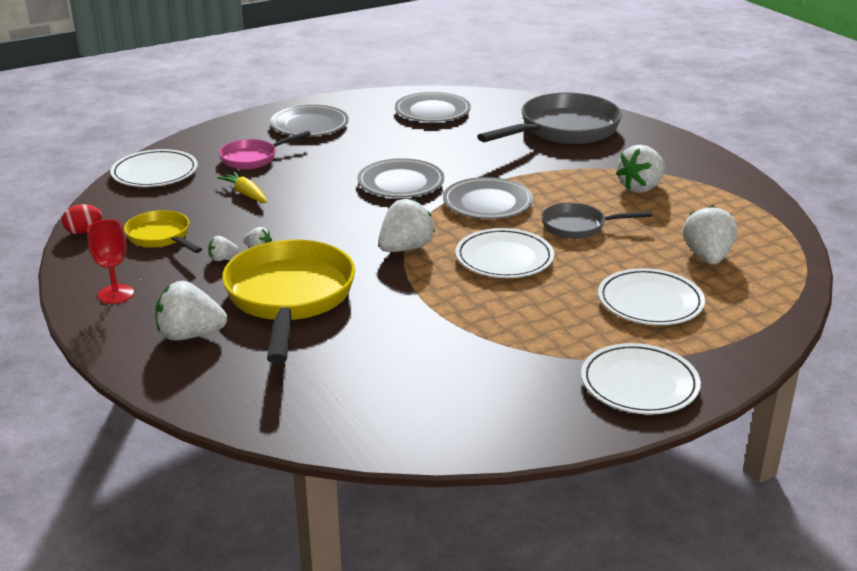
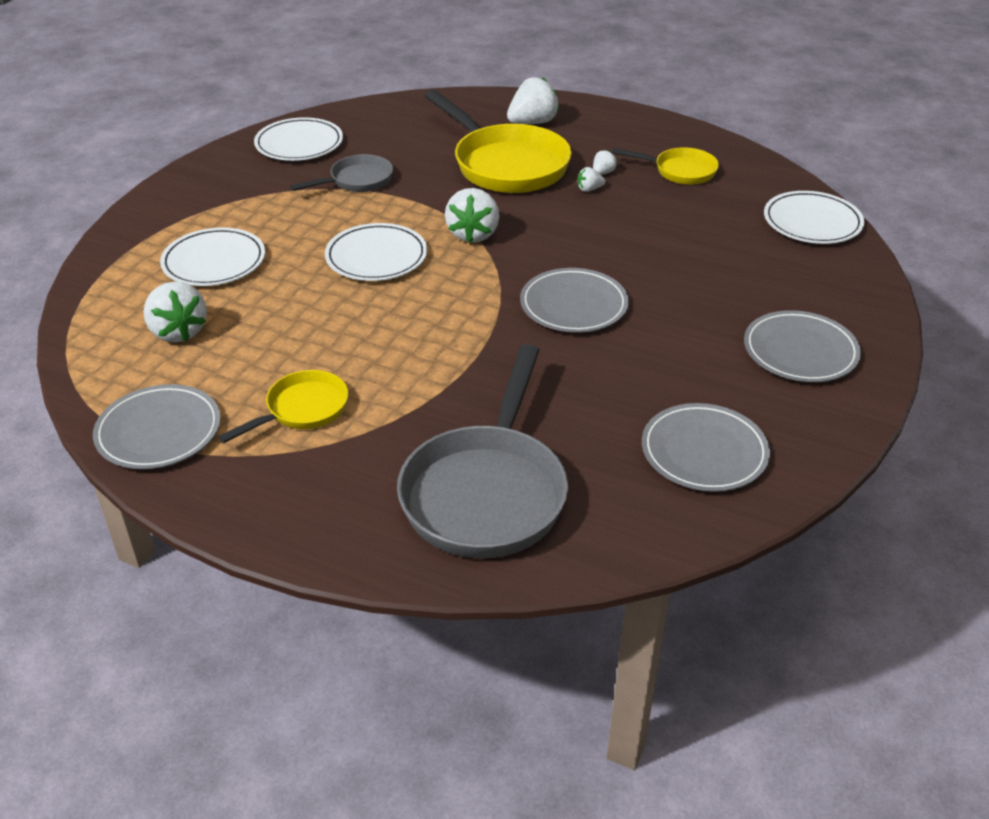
camera: 145 degrees right, 10 degrees up
red egg [62,204,102,234] -> none
red goblet [87,219,134,304] -> none
yellow carrot [217,172,267,203] -> none
pink pan [219,131,311,169] -> none
grey plate [443,177,533,219] -> grey plate moved to [93,384,221,469]
grey pan [542,203,652,239] -> grey pan moved to [290,154,393,192]
white plate [581,343,701,414] -> white plate moved to [254,117,343,161]
white strawberry [616,145,665,193] -> yellow pan [218,370,349,443]

